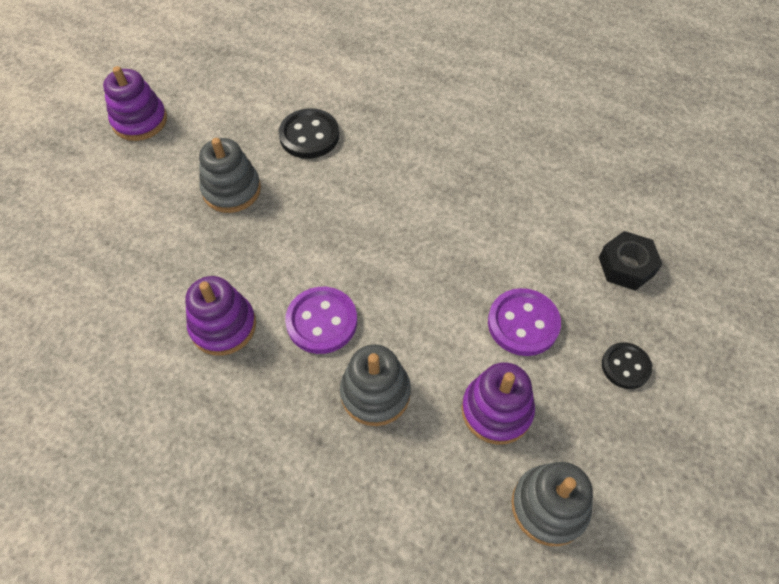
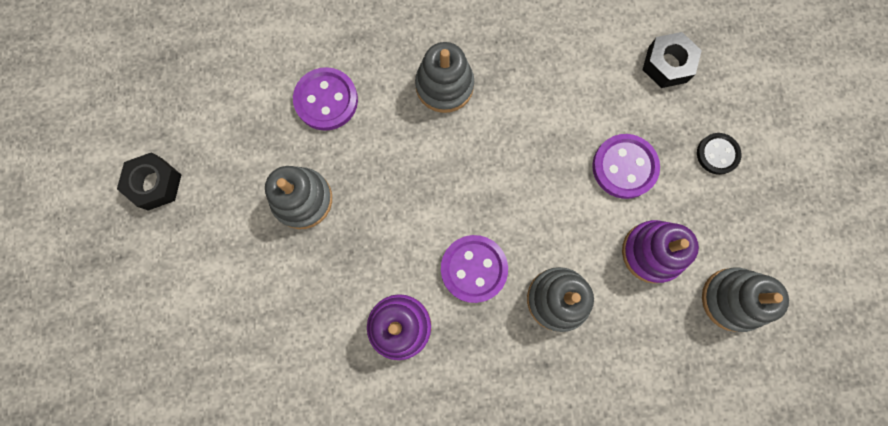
camera: 35 degrees left, 20 degrees up
purple stacking toy [103,66,167,141] -> black nut [117,152,181,211]
black button [278,108,339,159] -> purple button [293,67,358,131]
none -> grey stacking toy [415,42,474,113]

